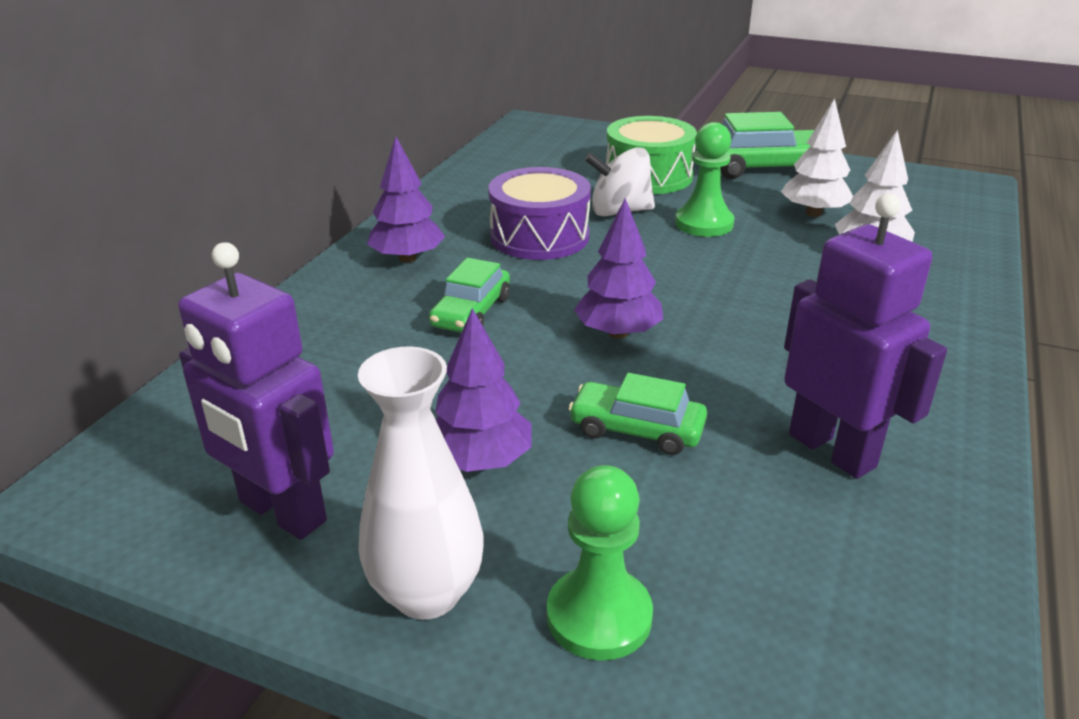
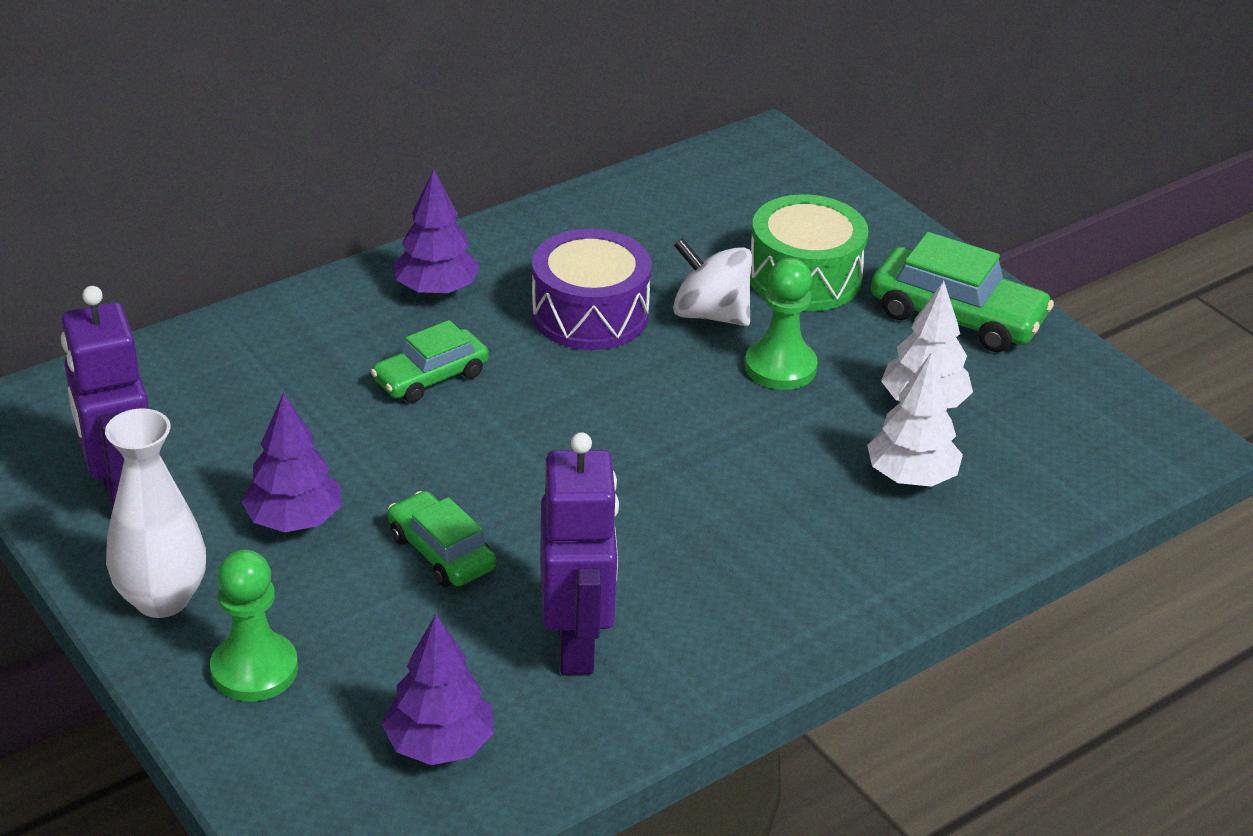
camera: 30 degrees right, 5 degrees up
purple tree [574,198,663,339] -> purple tree moved to [382,614,494,765]

